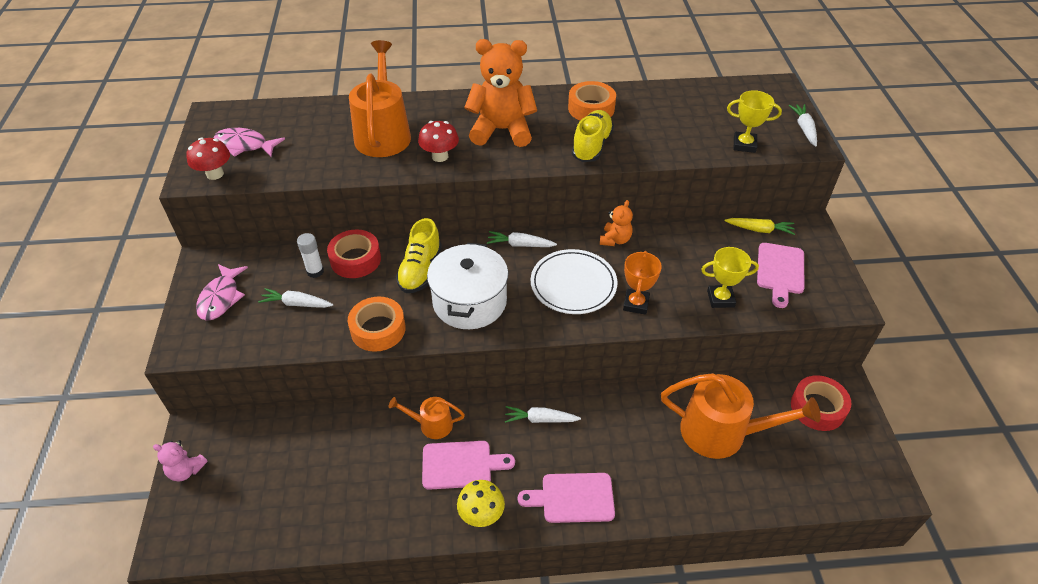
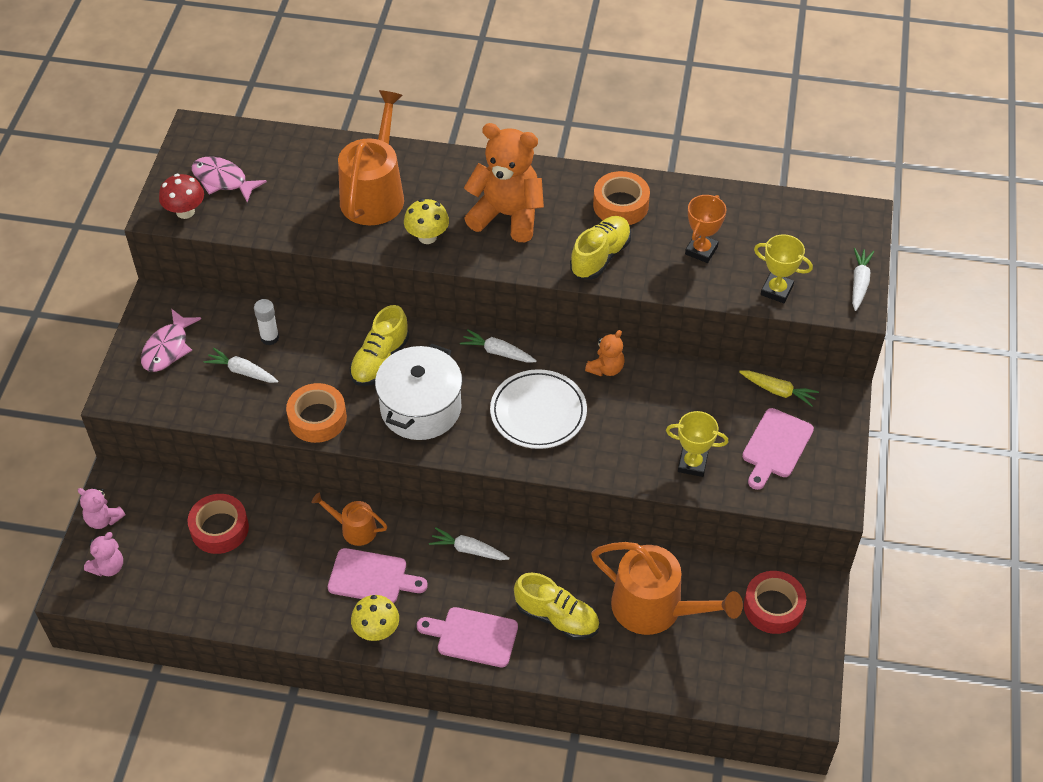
camera: 15 degrees right, 5 degrees up
red tape [327,229,381,278] -> red tape moved to [188,494,249,554]
red mushroom [418,121,459,162] -> yellow mushroom [404,199,449,244]
orange trophy [623,251,662,315] -> orange trophy moved to [685,195,727,263]
none -> pink teddy bear [84,532,123,576]
none -> yellow shoe [514,573,600,640]

